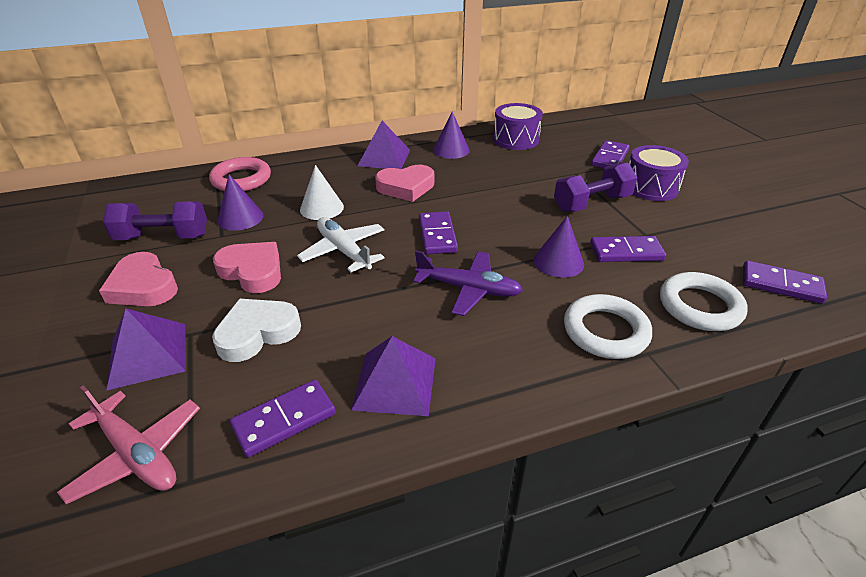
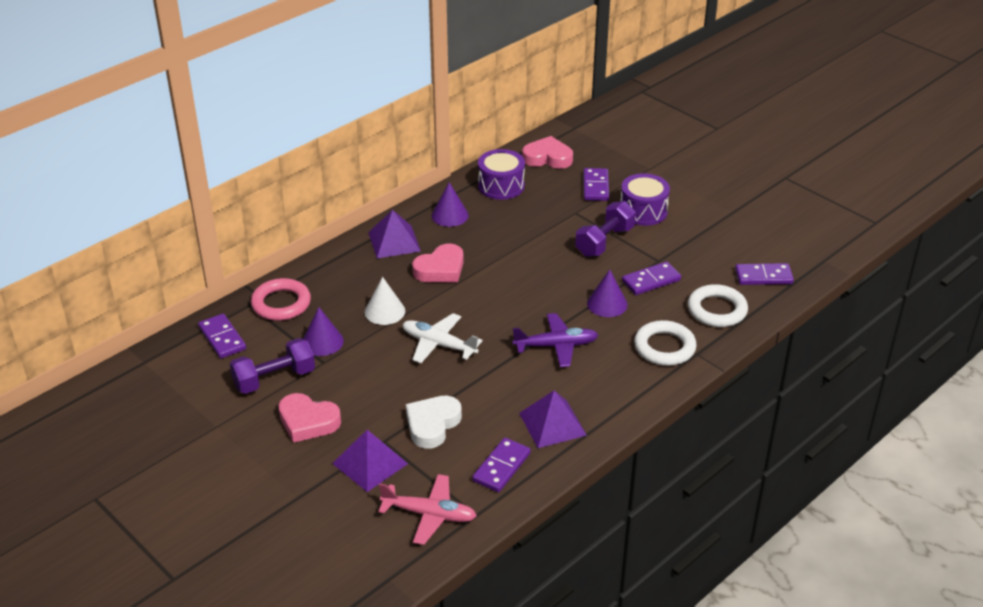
camera: 25 degrees left, 0 degrees up
pink heart [213,242,281,293] -> pink heart moved to [522,136,573,169]
purple domino [419,211,458,254] -> purple domino moved to [198,314,246,358]

